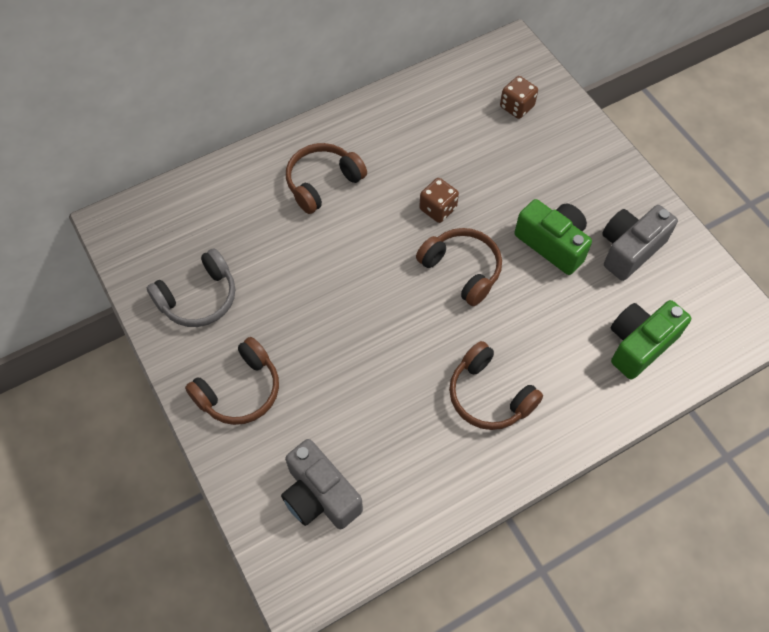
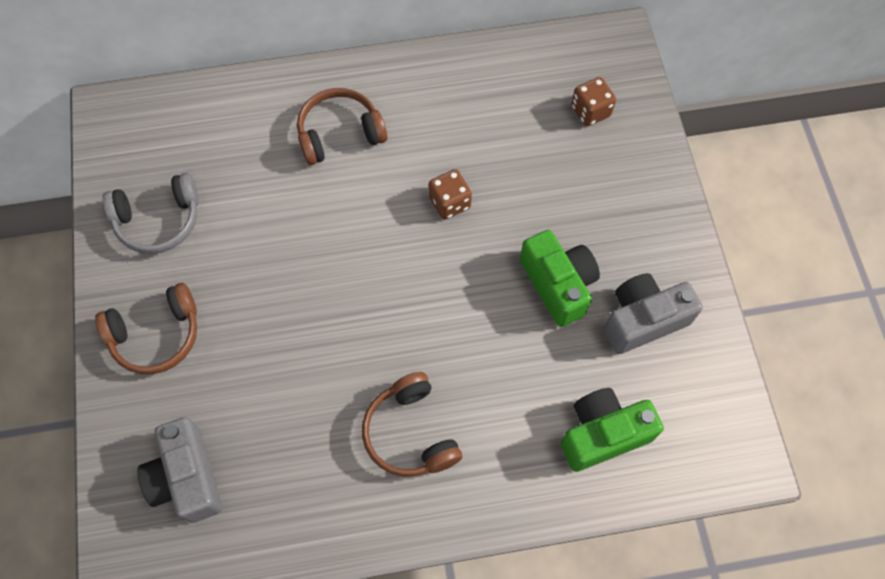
camera: 20 degrees right, 5 degrees up
brown headphones [416,228,502,306] -> none

